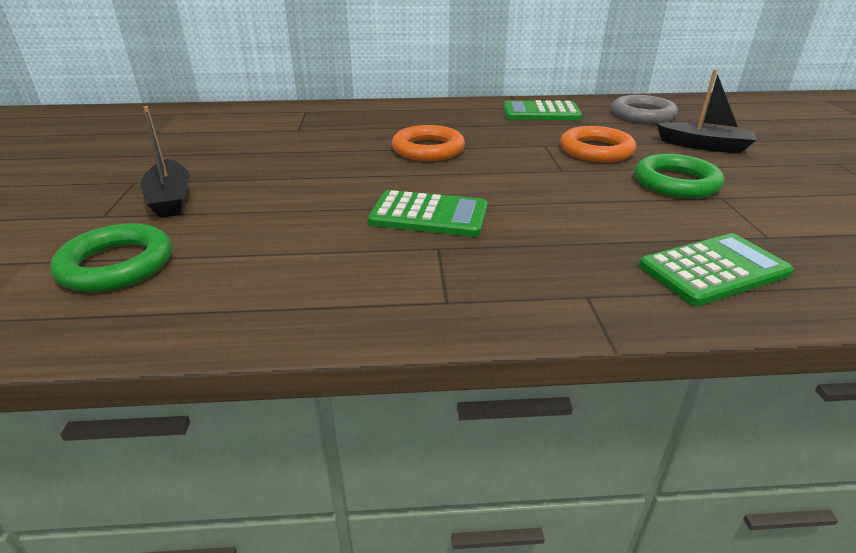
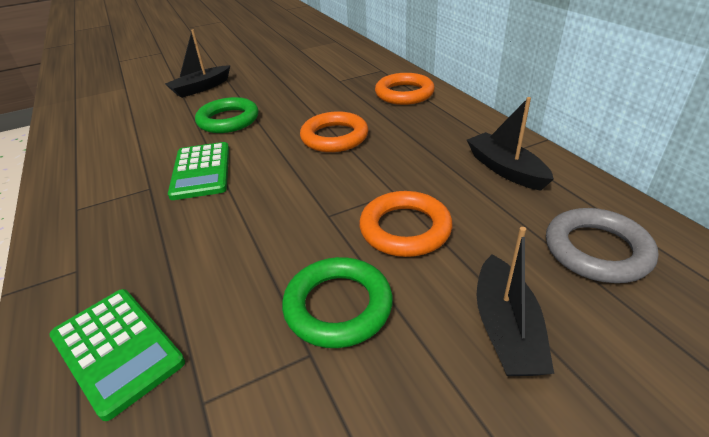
camera: 70 degrees right, 5 degrees up
green ring [50,223,172,292] -> green ring moved to [195,97,258,133]
green calculator [503,100,582,120] -> black boat [467,97,554,191]
none -> orange ring [375,73,435,105]

